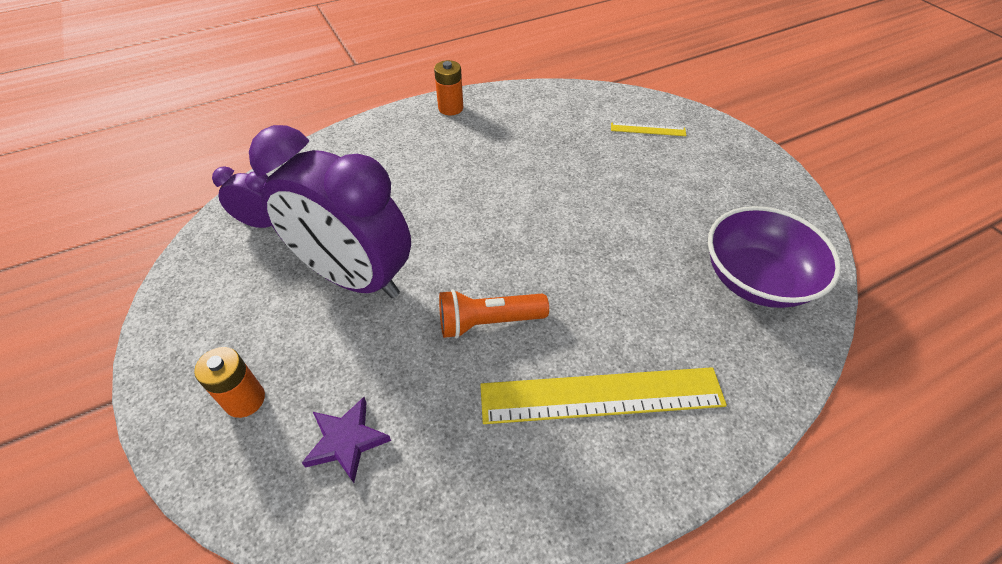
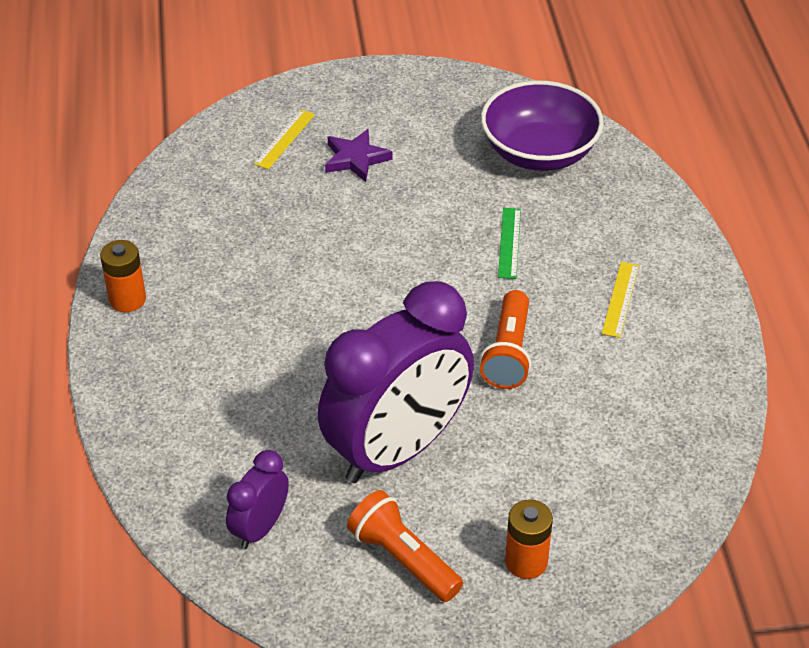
camera: 70 degrees left, 5 degrees down
purple star [302,397,391,483] -> purple star moved to [325,129,392,182]
yellow ruler [480,367,727,424] -> yellow ruler [602,262,639,338], size x0.46
none -> orange flashlight [347,490,463,602]
none -> green ruler [498,208,521,279]

